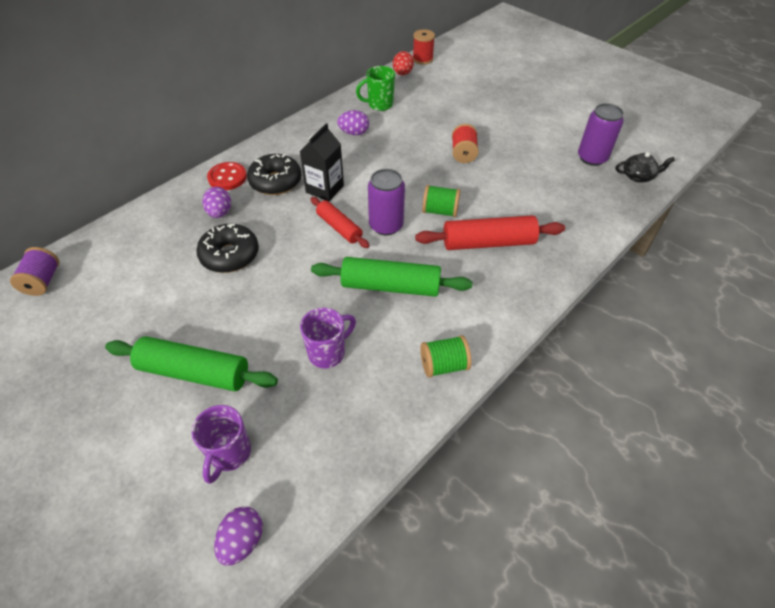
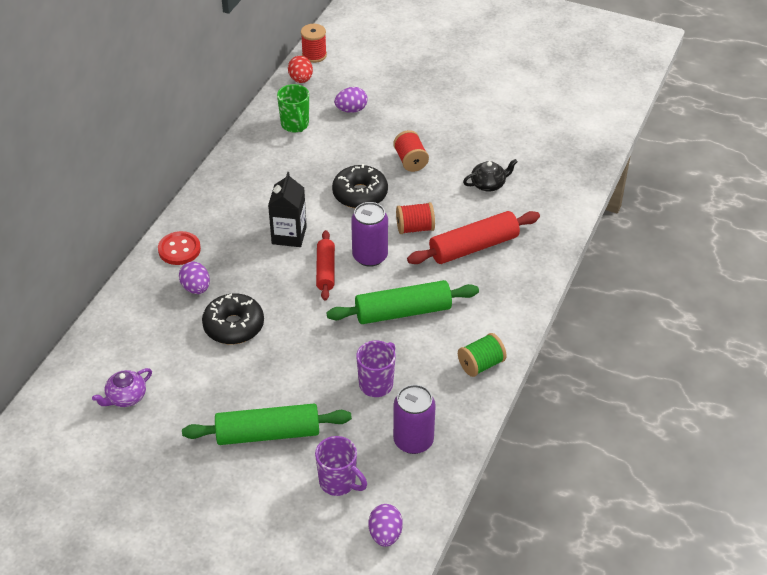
camera: 20 degrees left, 5 degrees down
purple spool [10,247,59,296] -> none
purple mug [191,405,251,484] -> purple mug turned 45 degrees counterclockwise [315,436,367,496]
black donut [247,154,302,195] -> black donut moved to [332,164,388,208]
red rolling pin [311,197,370,248] -> red rolling pin turned 60 degrees clockwise [316,230,335,301]
purple egg [337,110,369,135] -> purple egg moved to [334,87,368,113]
green mug [356,66,395,111] -> green mug turned 75 degrees counterclockwise [277,84,309,132]
green spool [422,185,461,217] -> red spool [396,202,435,234]
purple can [578,103,624,166] -> purple can moved to [393,385,436,454]
black teapot [615,152,675,183] -> black teapot moved to [463,159,518,192]
none -> purple teapot [92,368,152,407]

